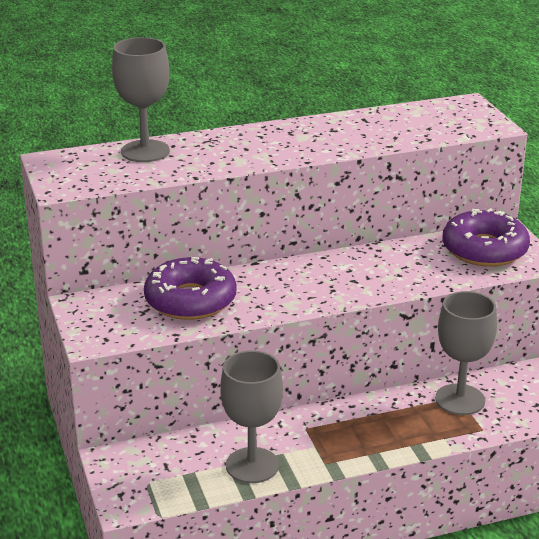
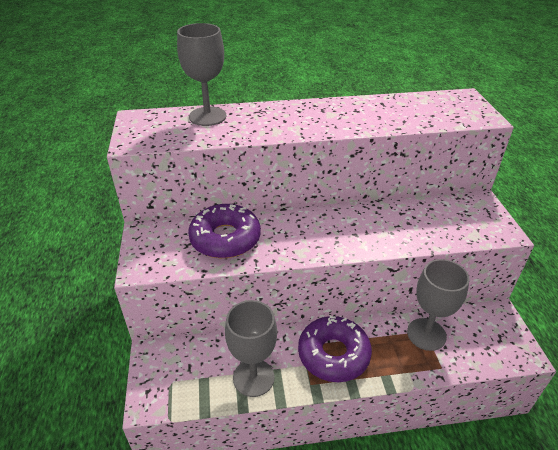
camera: 10 degrees right, 10 degrees up
purple donut [442,208,530,267] -> purple donut moved to [298,316,372,382]

